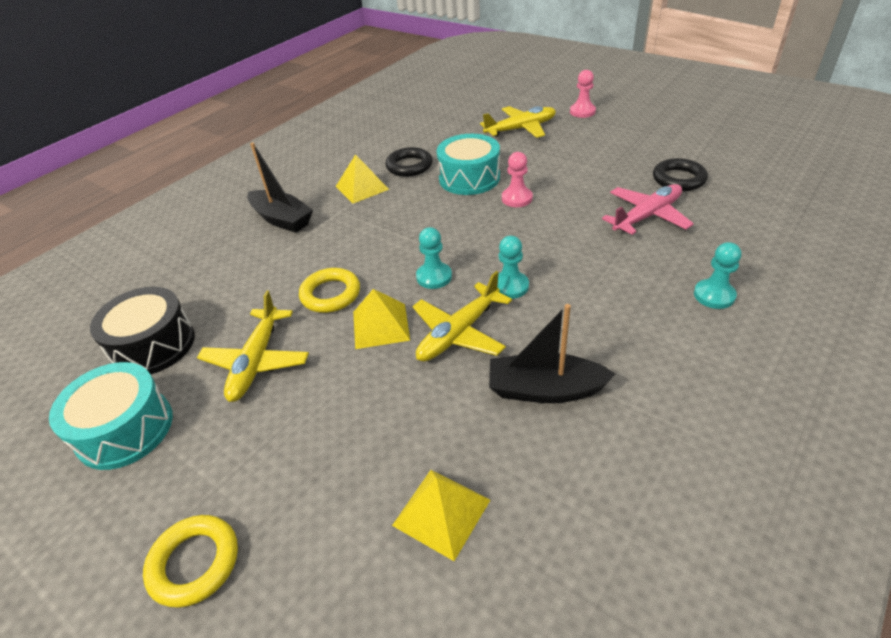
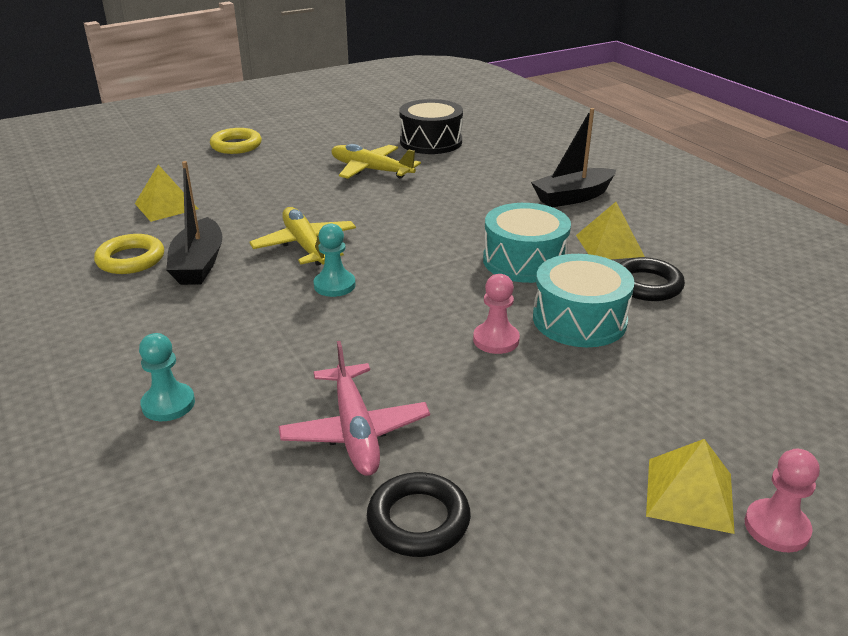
camera: 110 degrees right, 10 degrees down
turquoise drum [49,362,173,470] -> turquoise drum moved to [483,203,571,283]
yellow ring [299,268,360,313] -> yellow ring moved to [94,234,164,274]
yellow pyramid [353,289,410,349] -> yellow pyramid moved to [646,439,735,534]
turquoise pawn [416,227,452,289] -> none
yellow plane [480,106,556,138] -> none
black boat [489,304,616,403] -> black boat turned 150 degrees clockwise [166,161,223,285]

